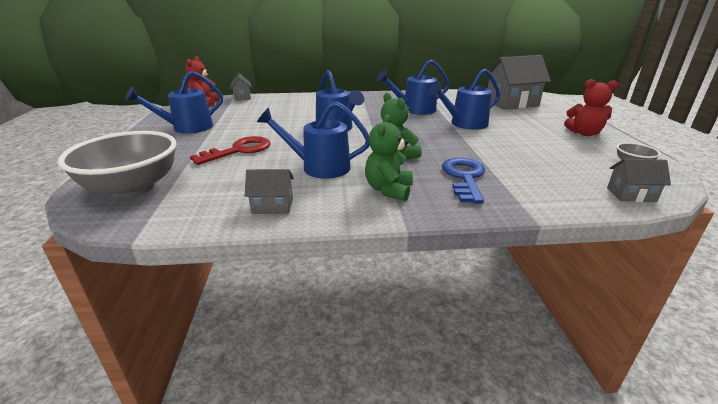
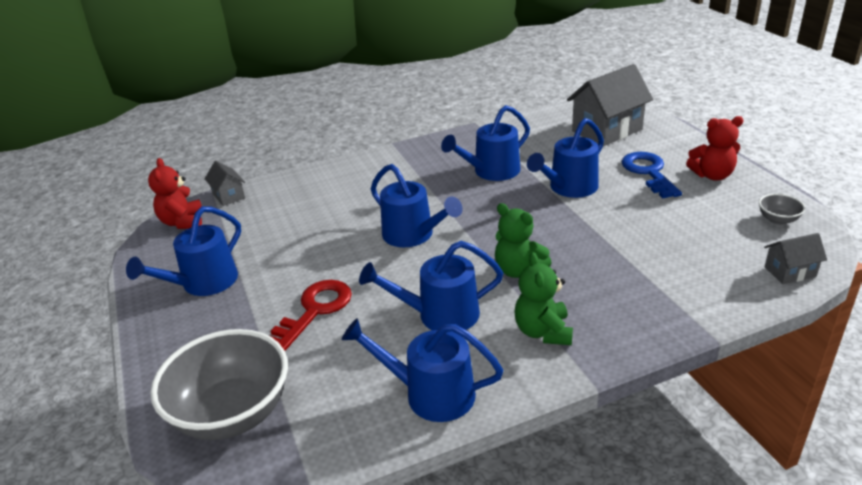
camera: 15 degrees left, 5 degrees up
grey house [245,169,294,214] -> blue watering can [342,318,503,422]
blue key [442,158,485,204] -> blue key moved to [621,152,682,198]

